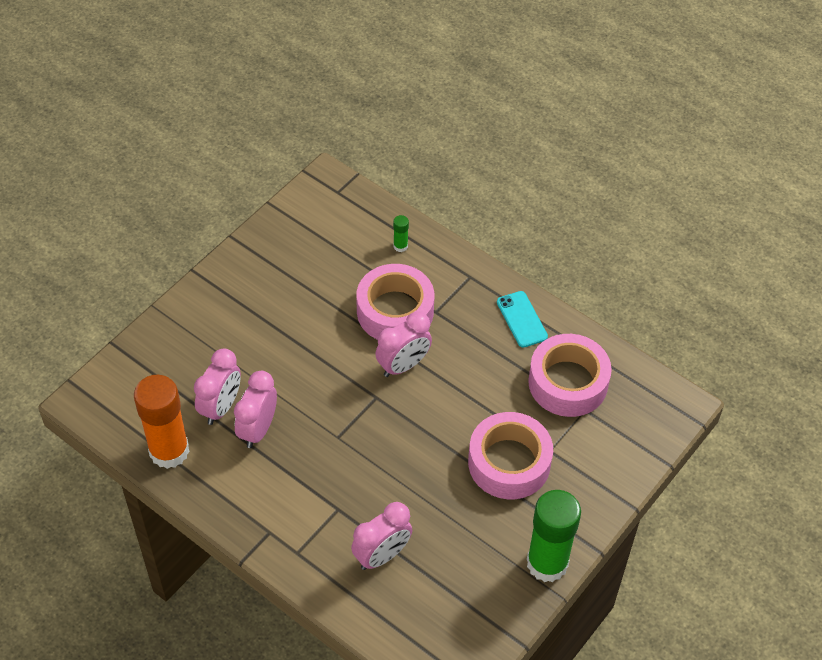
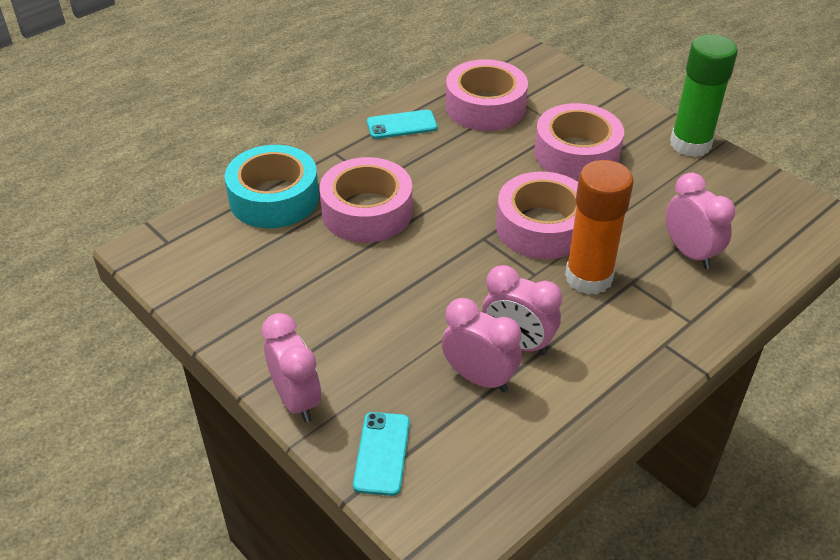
camera: 80 degrees left, 10 degrees down
orange glue stick [134,375,189,469] -> orange glue stick moved to [565,160,634,295]
pink clock [375,311,432,377] -> pink clock moved to [262,313,321,422]
green glue stick [393,215,409,252] -> turquoise tape [225,145,319,228]
none -> turquoise phone [353,412,410,496]
none -> pink tape [496,172,578,259]

